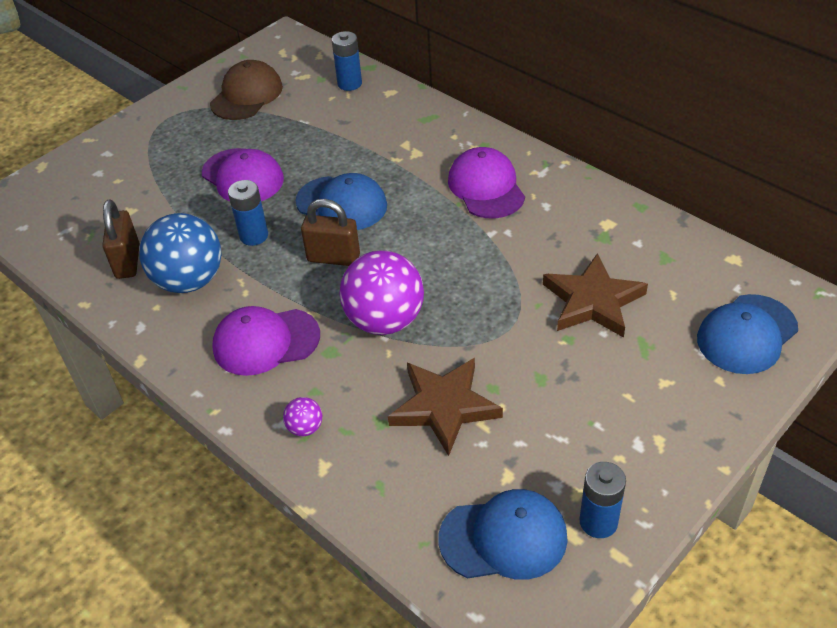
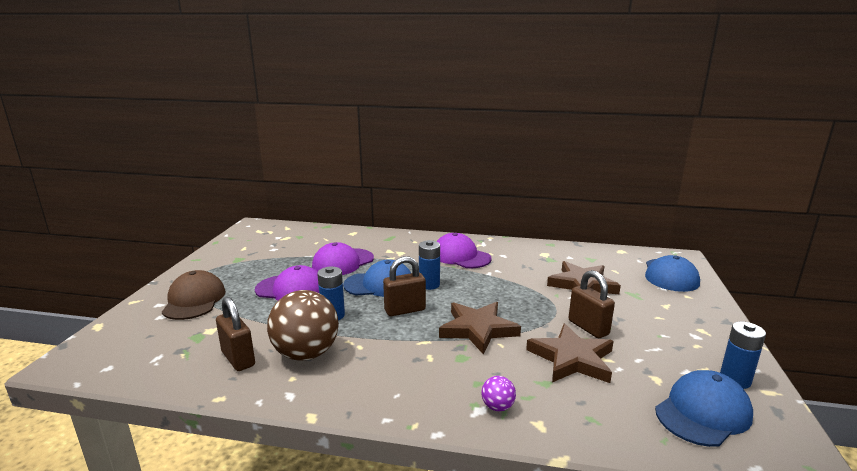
camera: 35 degrees left, 25 degrees down
blue ball [139,213,221,293] -> brown ball [267,290,339,361]
brown cap [210,60,283,120] -> brown cap moved to [162,270,226,320]
purple cap [212,306,320,376] -> purple cap moved to [312,242,374,275]
blue battery [332,31,362,91] -> blue battery moved to [419,240,440,290]
purple ball [339,250,424,335] -> brown star [439,302,521,355]
none -> brown padlock [568,270,615,338]

